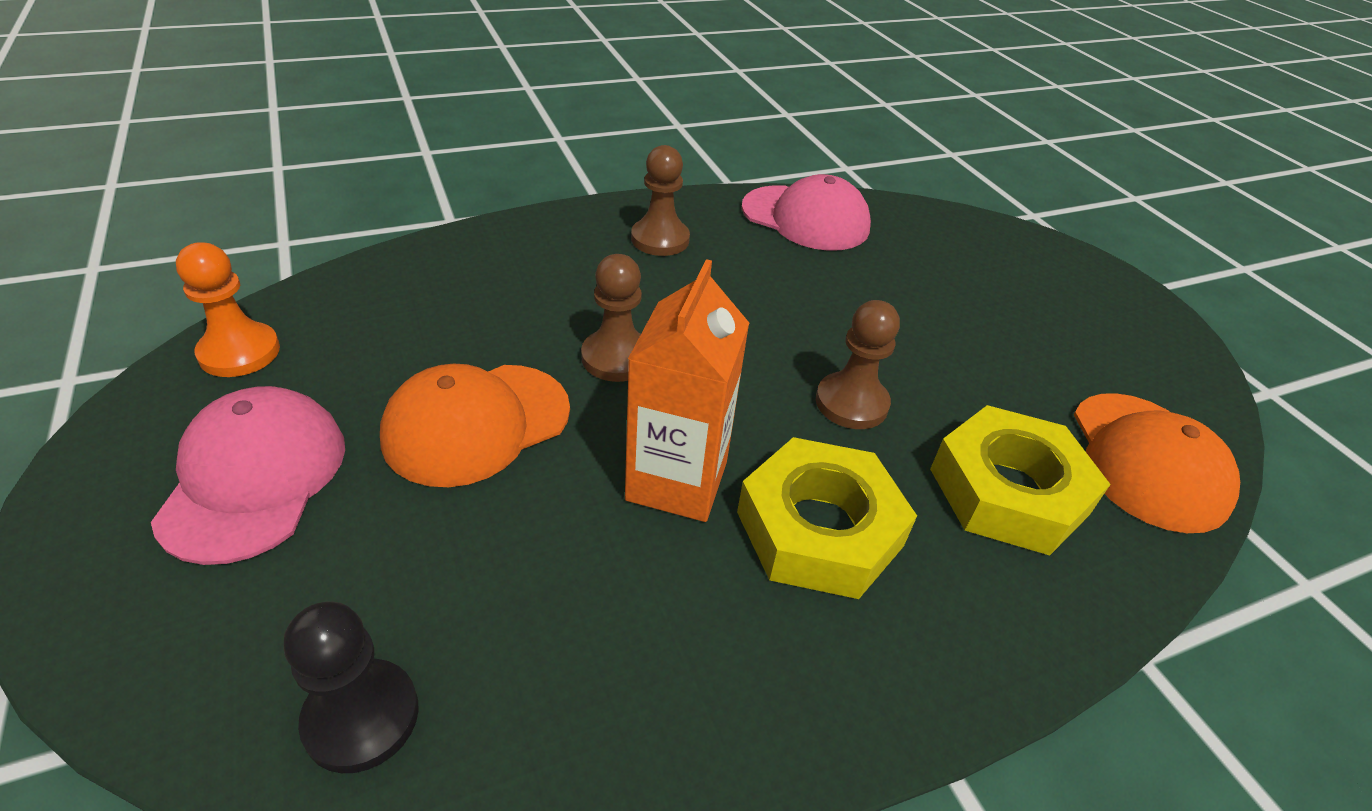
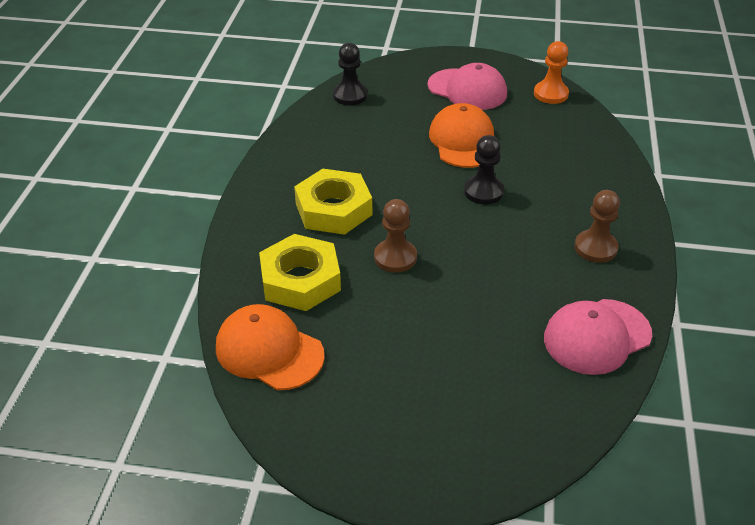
camera: 125 degrees right, 0 degrees up
brown pawn [581,254,642,382] -> black pawn [464,135,504,204]
orange carton [625,259,749,522] -> none

